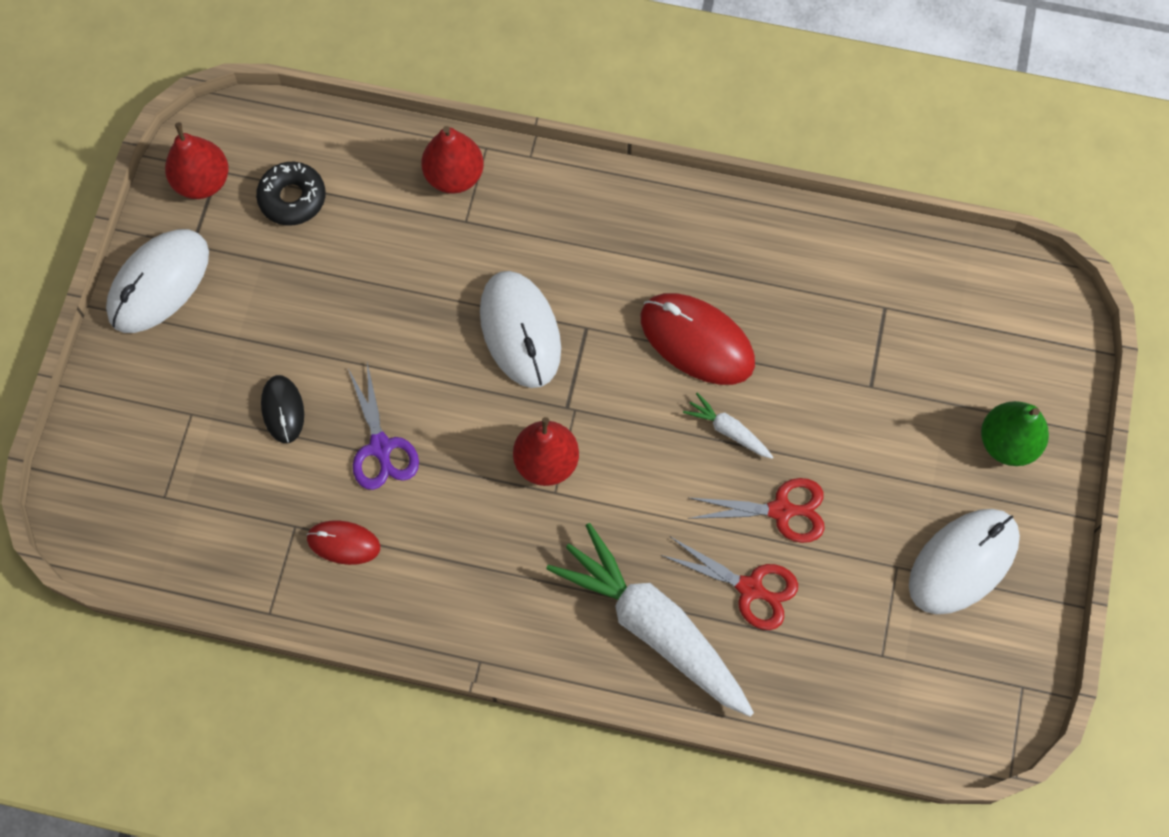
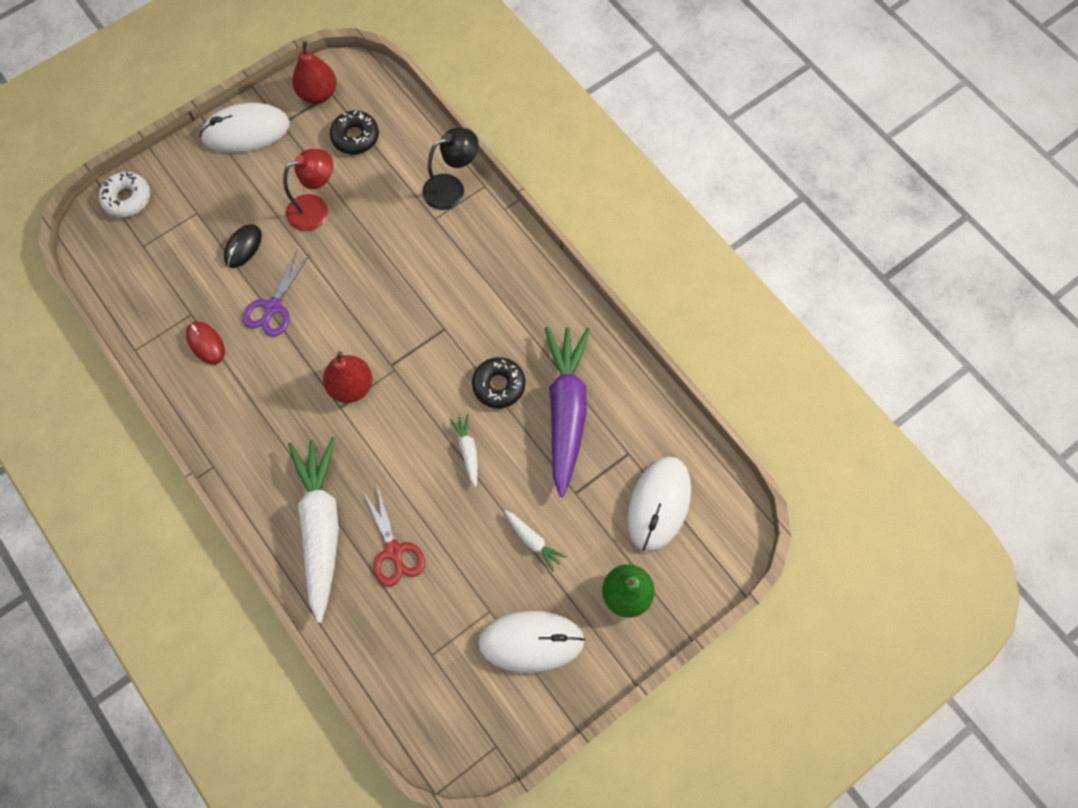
camera: 40 degrees right, 0 degrees up
red pear [421,126,484,194] -> black lamp [422,128,479,210]
white mouse [480,271,561,388] -> white mouse moved to [627,457,691,552]
red mouse [641,293,755,385] -> black donut [472,357,525,408]
red scissors [688,478,825,543] -> none
none -> white donut [99,172,150,218]
none -> red lamp [283,149,333,231]
none -> white carrot [504,510,567,571]
none -> purple carrot [545,327,590,497]

